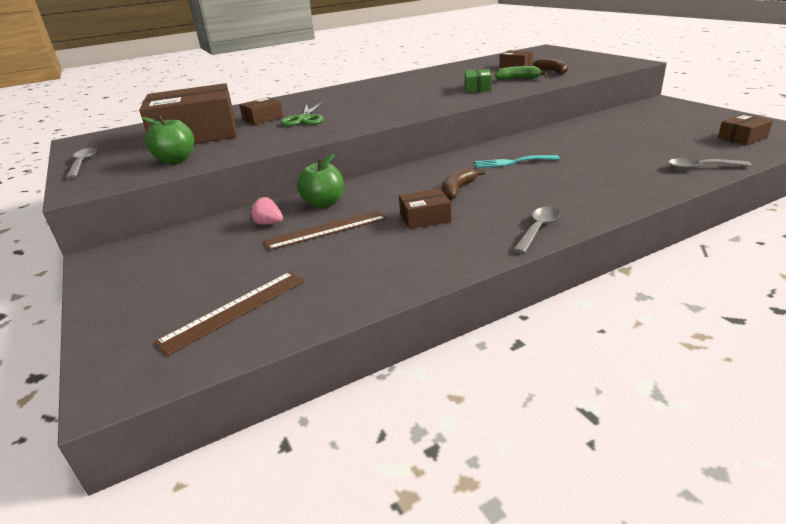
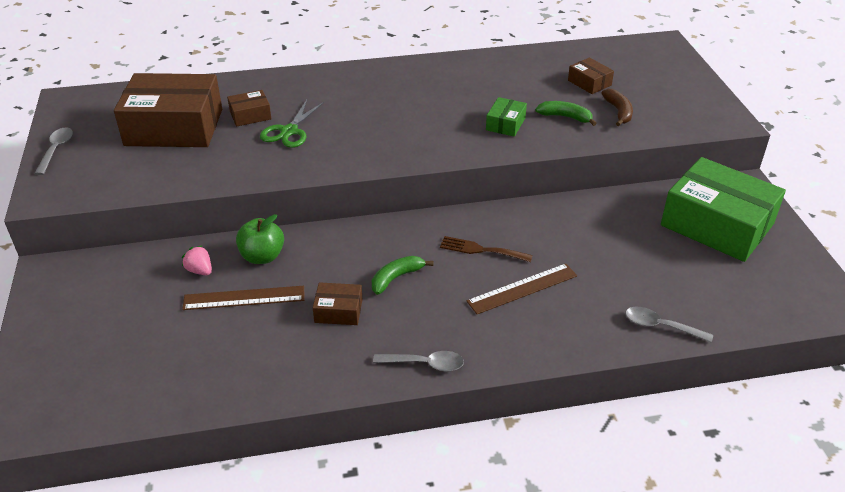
camera: 15 degrees right, 10 degrees up
green apple [141,116,194,164] -> none
brown ruler [155,272,305,356] -> brown ruler moved to [467,264,577,314]
brown banana [442,168,485,200] -> green banana [372,256,433,295]
turquoise fork [475,155,560,168] -> brown fork [440,236,533,262]
grey spoon [513,206,560,253] -> grey spoon turned 45 degrees clockwise [373,351,464,371]
brown box [718,114,773,145] -> none
none -> green box [661,157,786,262]

